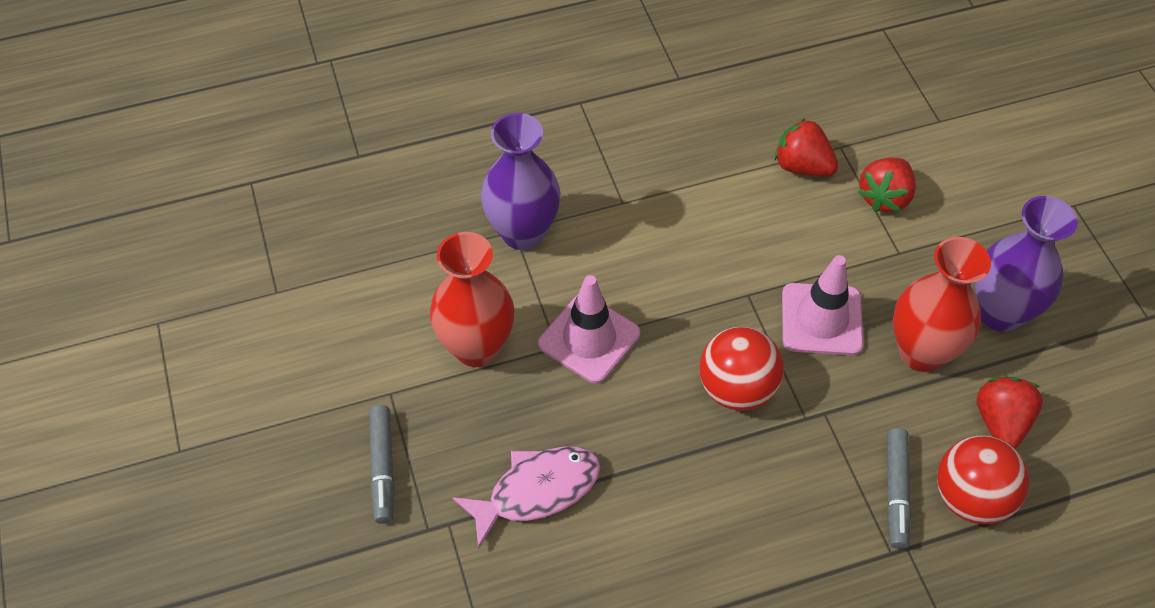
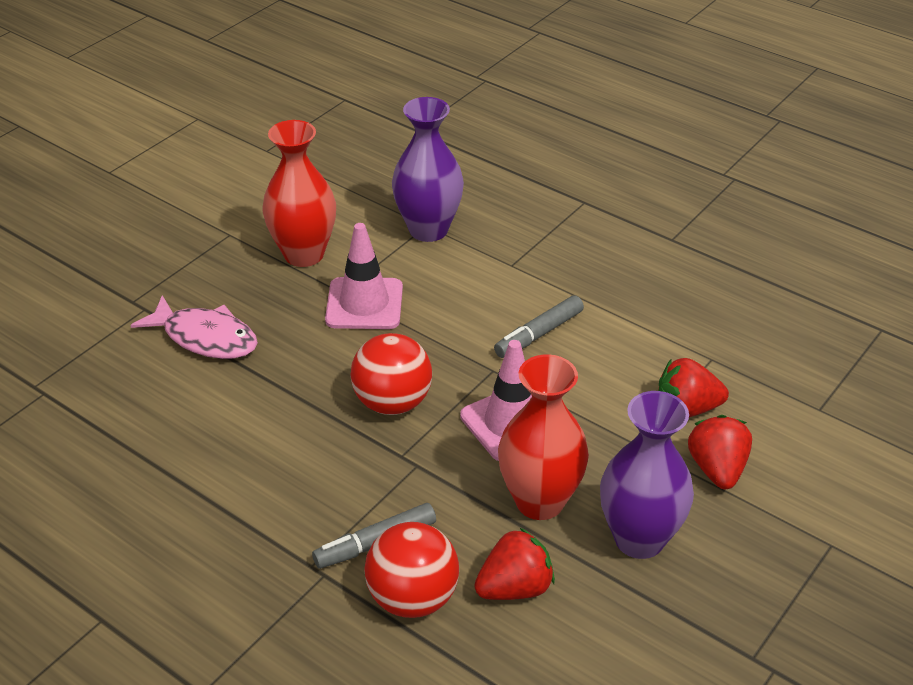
camera: 55 degrees right, 15 degrees down
grey marker [369,405,394,524] -> grey marker moved to [494,295,584,358]
red strawberry [775,118,839,177] -> red strawberry moved to [688,415,752,489]

